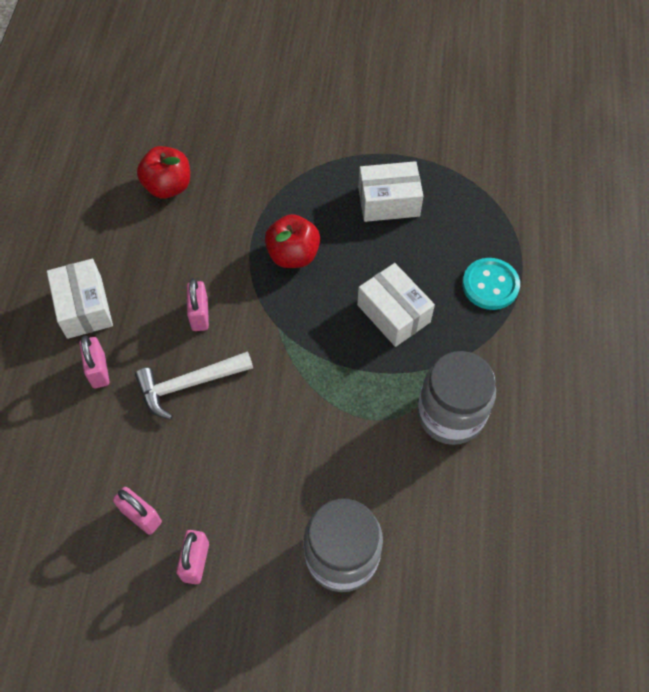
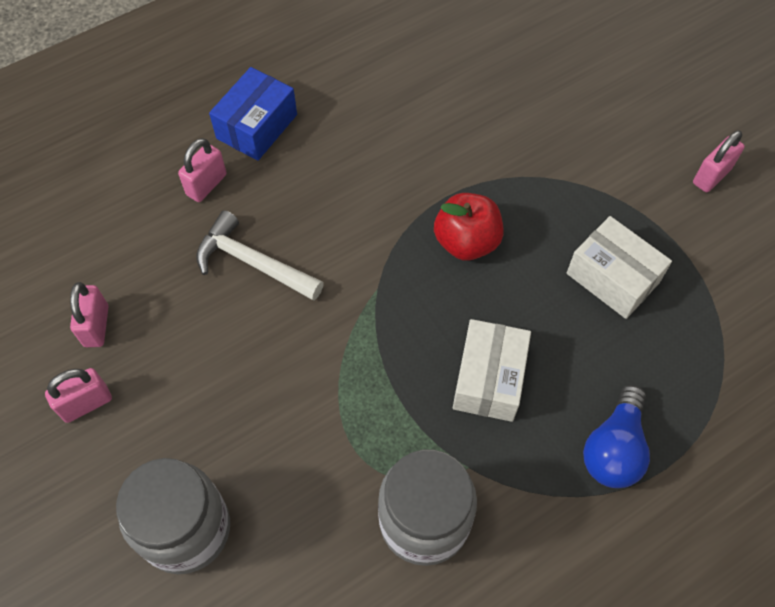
camera: 50 degrees right, 0 degrees up
white box [47,259,113,339] -> blue box [209,67,297,161]
red apple [137,146,190,198] -> none
pink padlock [187,278,209,331] -> pink padlock moved to [693,130,745,192]
turquoise button [462,258,520,310] -> blue light bulb [583,385,650,488]

